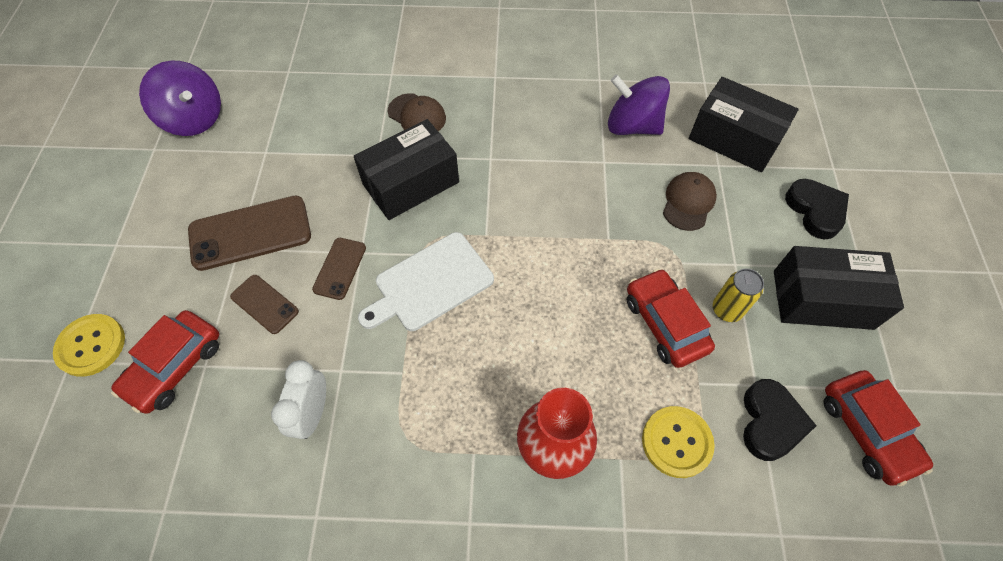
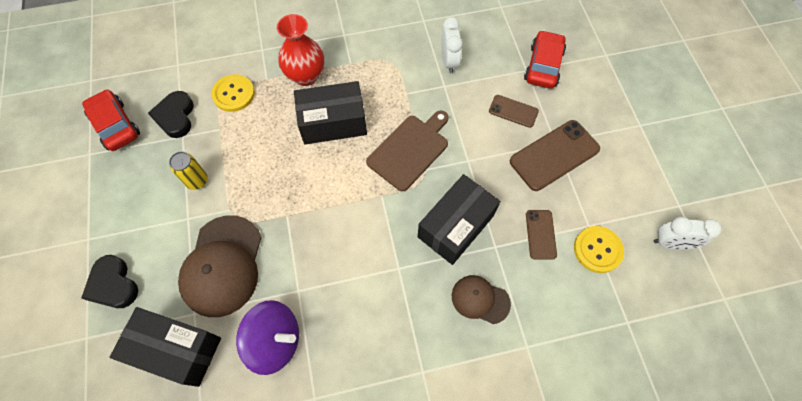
camera: 165 degrees right, 5 degrees up
yellow button [53,314,125,377] -> yellow button moved to [574,226,624,273]
purple spinning top [139,61,221,136] -> white clock [654,217,722,250]
brown phone [312,238,366,300] -> brown phone moved to [526,210,557,259]
white cutting board [358,232,494,331] -> brown cutting board [366,111,449,191]
red car [627,269,715,368] -> none
brown cap [663,172,717,231] -> brown cap [178,215,262,317], size x1.79
black box [774,246,904,330] -> black box moved to [294,81,367,145]

